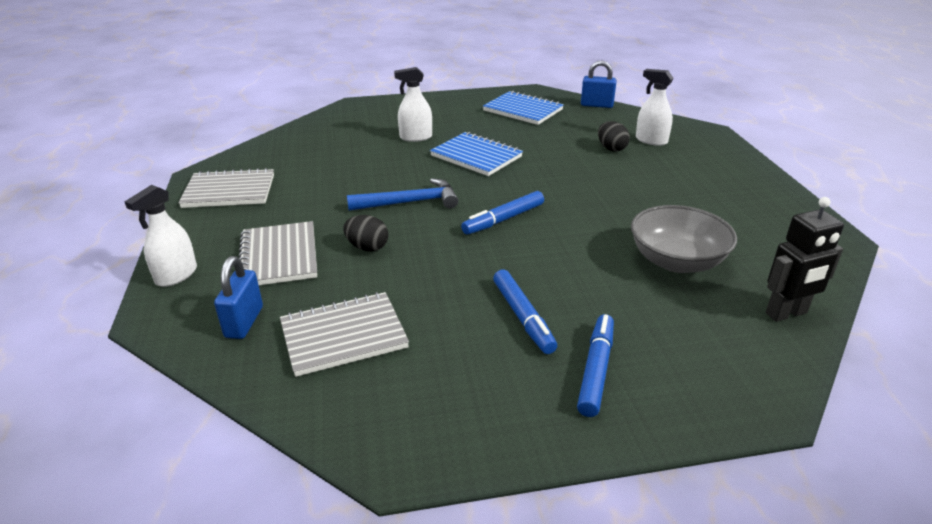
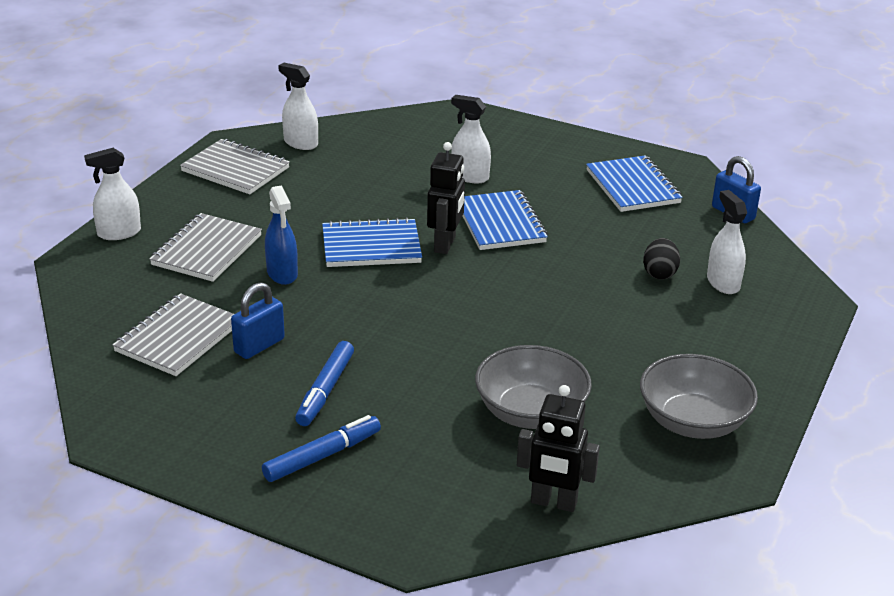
camera: 35 degrees right, 0 degrees up
blue padlock [214,256,263,339] -> blue padlock moved to [231,282,285,359]
grey notebook [280,292,409,377] -> grey notebook turned 75 degrees counterclockwise [112,293,234,376]
black egg [343,215,388,252] -> blue spray bottle [265,185,298,285]
blue hammer [347,178,458,211] -> blue notebook [322,217,422,267]
blue marker [461,191,544,235] -> none
none -> white spray bottle [278,63,318,150]
none -> black robot [427,142,465,254]
none -> grey bowl [640,354,758,439]

